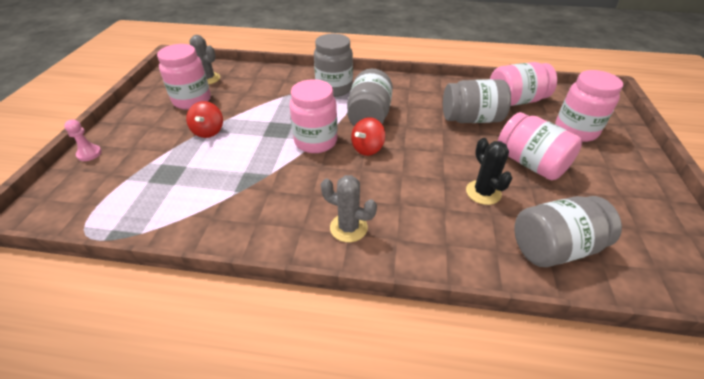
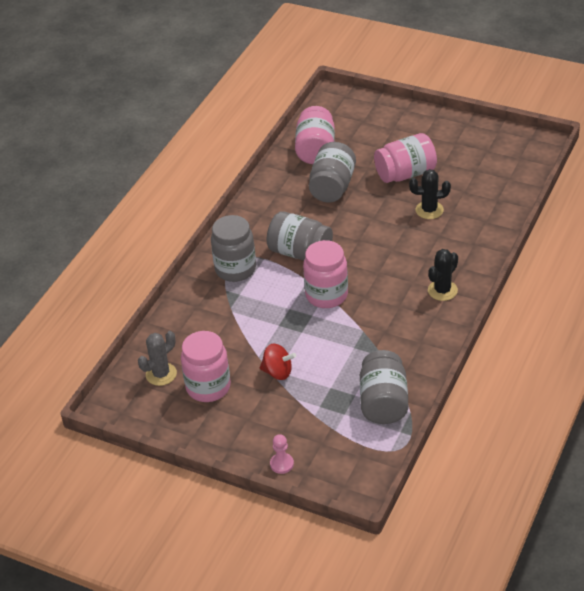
camera: 70 degrees left, 0 degrees up
grey cactus [321,175,377,242] -> black cactus [428,249,458,301]
red spinning top [351,117,386,156] -> none
grey jar [514,196,622,267] -> grey jar moved to [360,350,408,424]
pink jar [555,70,623,142] -> none

